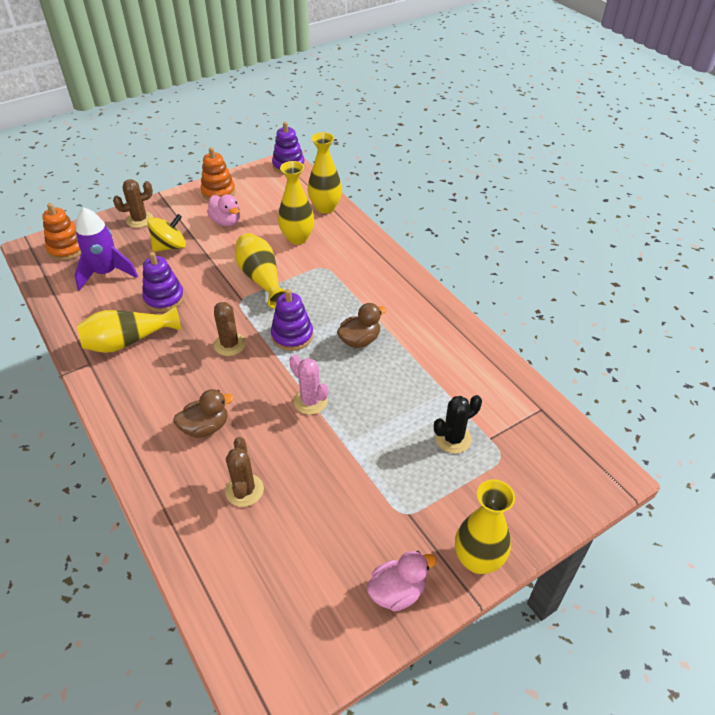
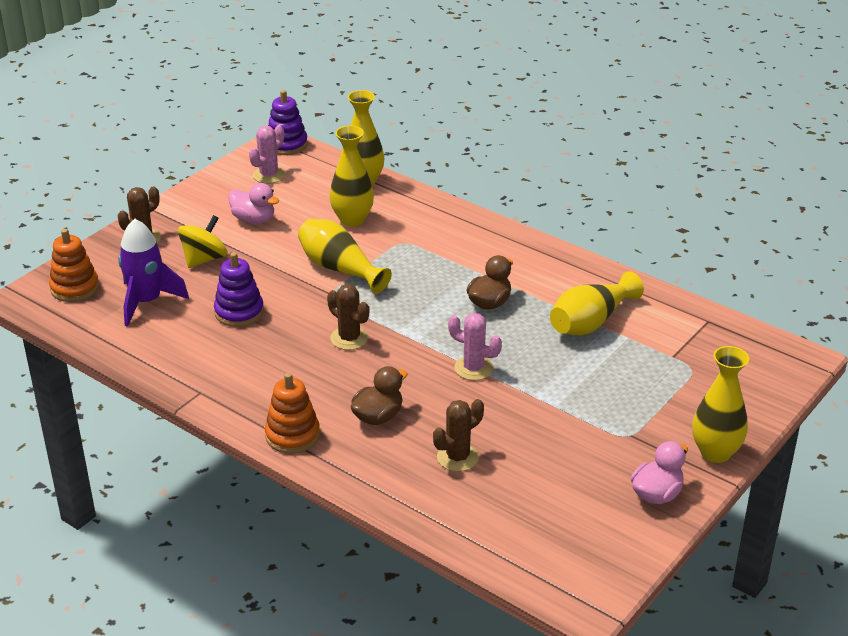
camera: 20 degrees left, 10 degrees down
yellow vase [77,306,181,353] -> yellow vase moved to [550,271,644,335]
orange stacking toy [201,147,235,201] -> orange stacking toy moved to [265,373,320,454]
brown cactus [225,437,264,507] -> brown cactus turned 75 degrees clockwise [433,399,484,471]
purple stacking toy [271,289,313,351] -> none
black cactus [434,395,482,453] -> none
none -> pink cactus [249,125,285,184]

